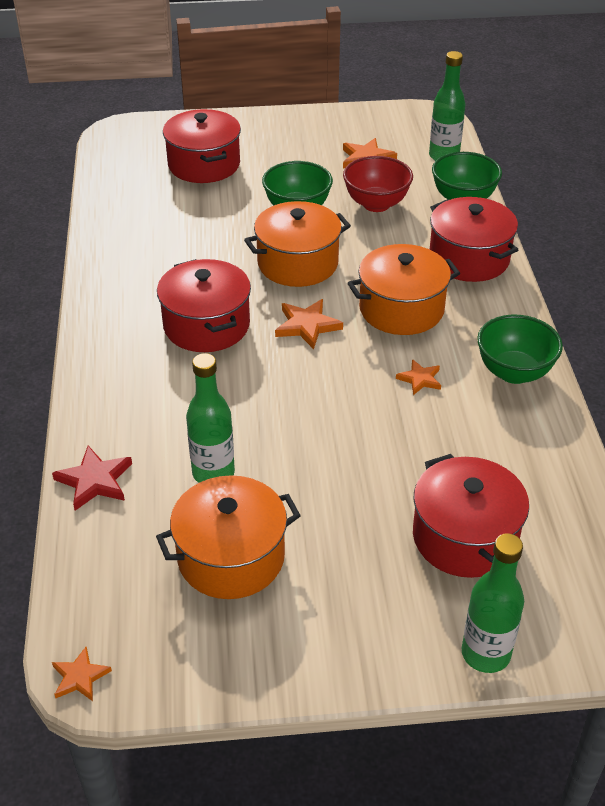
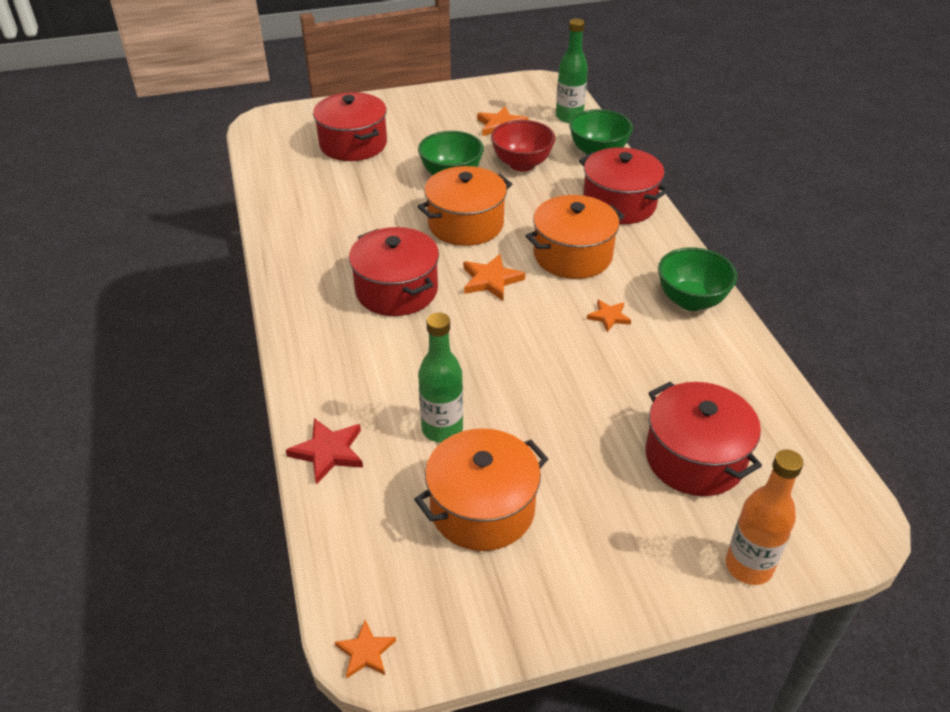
camera: 10 degrees left, 0 degrees up
green bottle [462,533,524,673] -> orange bottle [726,449,803,585]

